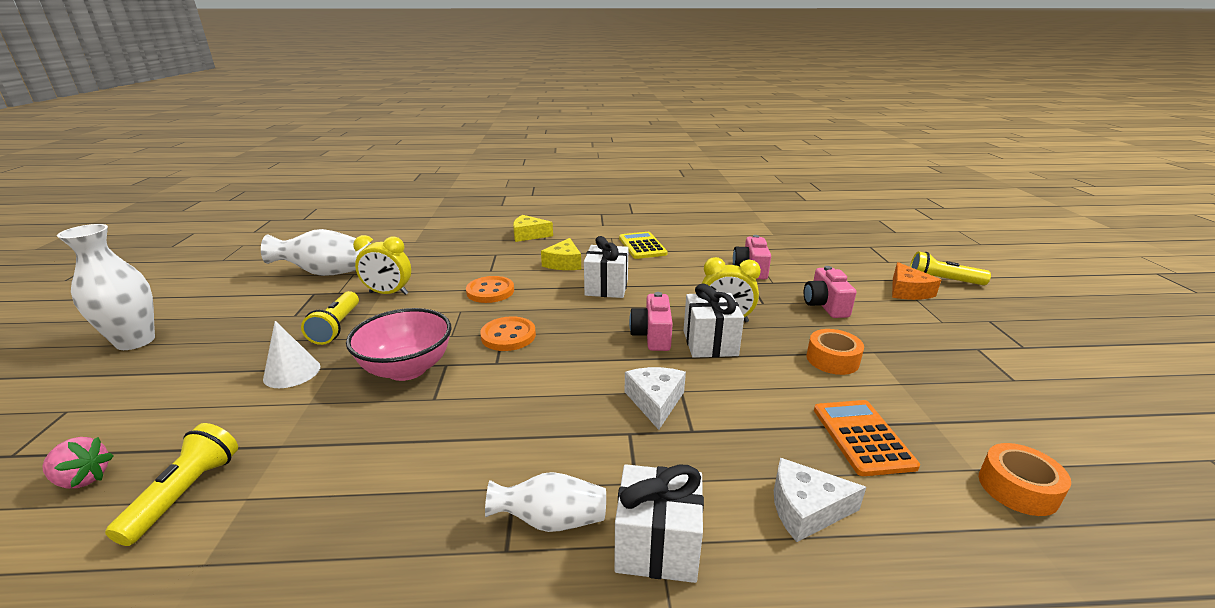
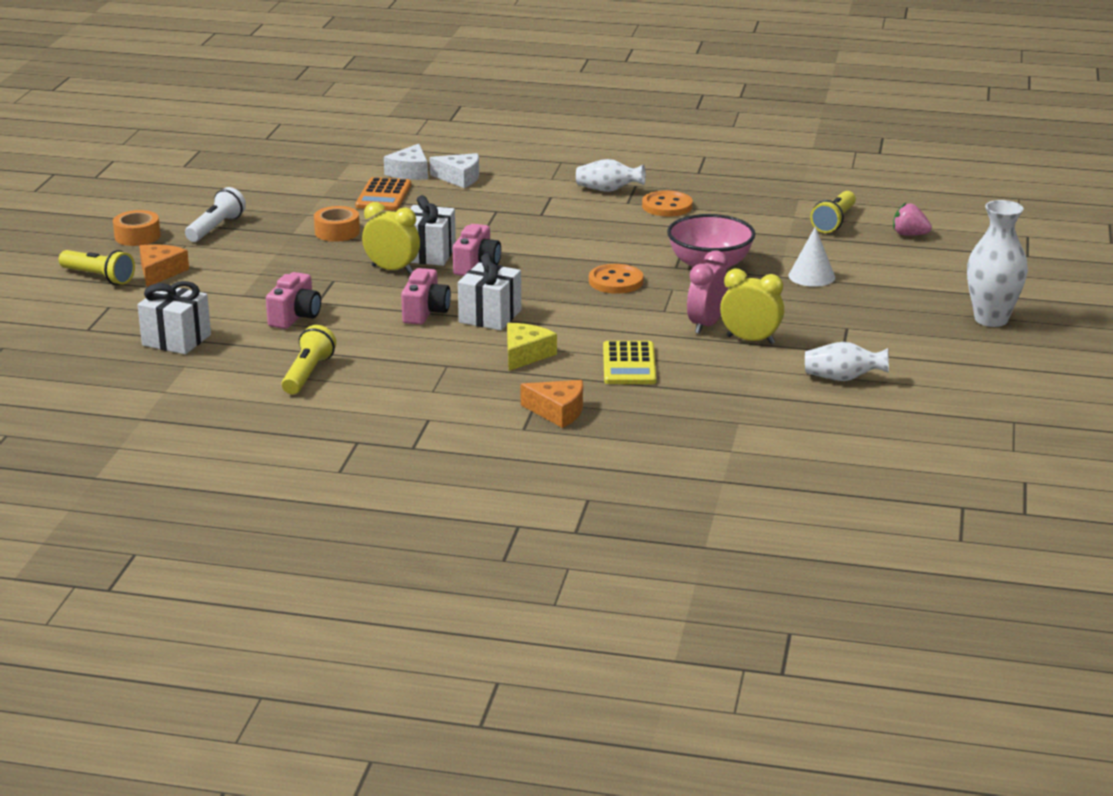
camera: 165 degrees left, 0 degrees up
white vase [261,229,371,276] -> white vase [805,342,889,381], size x0.63
yellow flashlight [301,291,359,345] -> yellow flashlight moved to [282,325,336,395]
orange button [466,276,514,303] -> orange button moved to [642,191,693,217]
yellow cheese [513,215,553,242] -> orange cheese [520,380,583,428]
white gift [614,464,704,583] -> white gift moved to [138,281,211,354]
yellow calculator [619,232,668,259] -> yellow calculator moved to [603,341,657,384]
white cheese [625,367,686,430] -> white cheese moved to [384,144,428,180]
pink camera [804,266,856,318] -> pink camera moved to [401,268,451,325]
orange tape [979,443,1071,516] -> orange tape moved to [113,210,160,246]
none -> white flashlight [185,187,246,242]
none -> pink clock [687,250,728,334]

